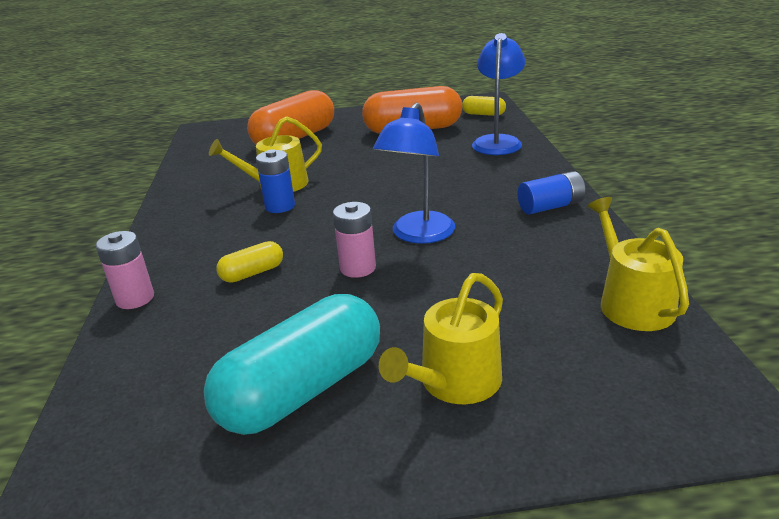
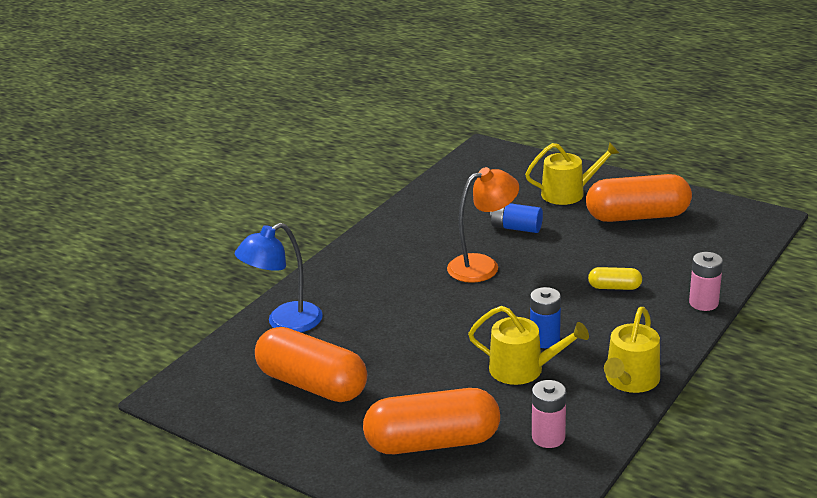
camera: 140 degrees left, 0 degrees up
turquoise capsule [204,294,380,435] -> orange capsule [586,174,692,222]
pink battery [333,202,376,278] -> pink battery moved to [532,380,566,448]
blue lamp [373,102,455,244] -> orange lamp [447,167,519,283]
yellow capsule [462,96,506,116] -> none
blue battery [517,171,586,214] -> blue battery moved to [490,203,543,233]
yellow watering can [588,197,689,331] -> yellow watering can moved to [604,307,660,393]

